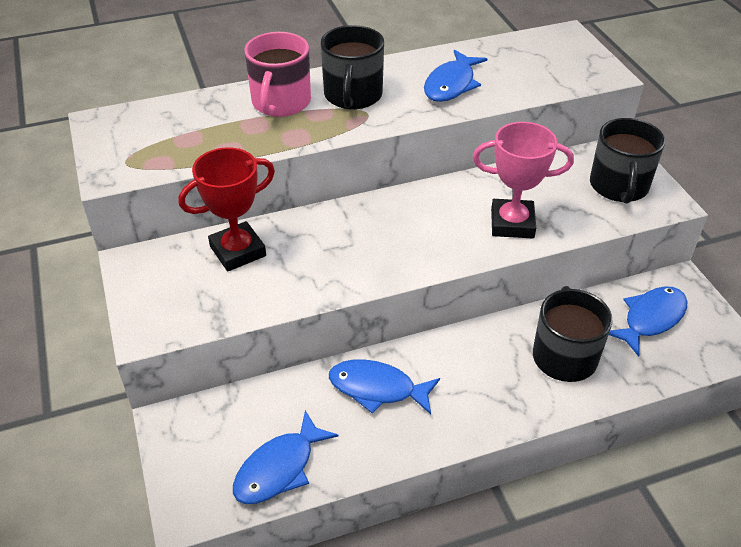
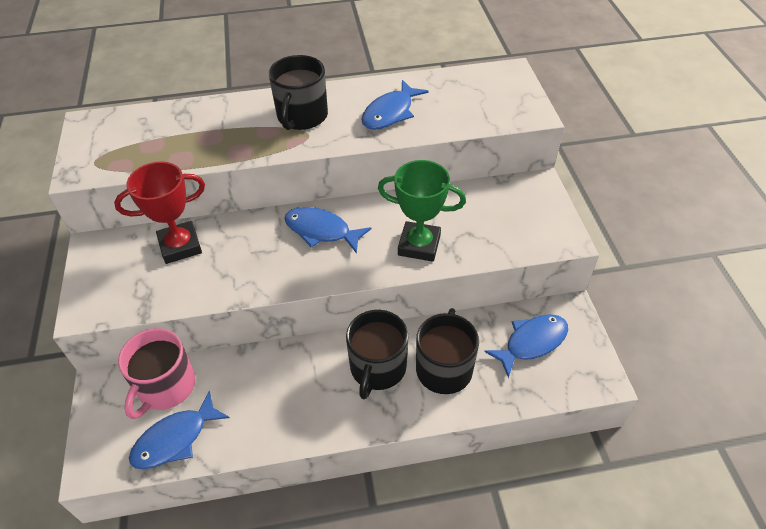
camera: 10 degrees right, 5 degrees up
pink mug [244,32,311,117] -> pink mug moved to [118,328,195,419]
blue fish [329,359,440,415] -> blue fish moved to [284,207,371,254]
pink trophy [473,122,574,238] -> green trophy [378,160,466,262]
black mug [590,118,665,204] -> black mug moved to [346,310,408,399]

